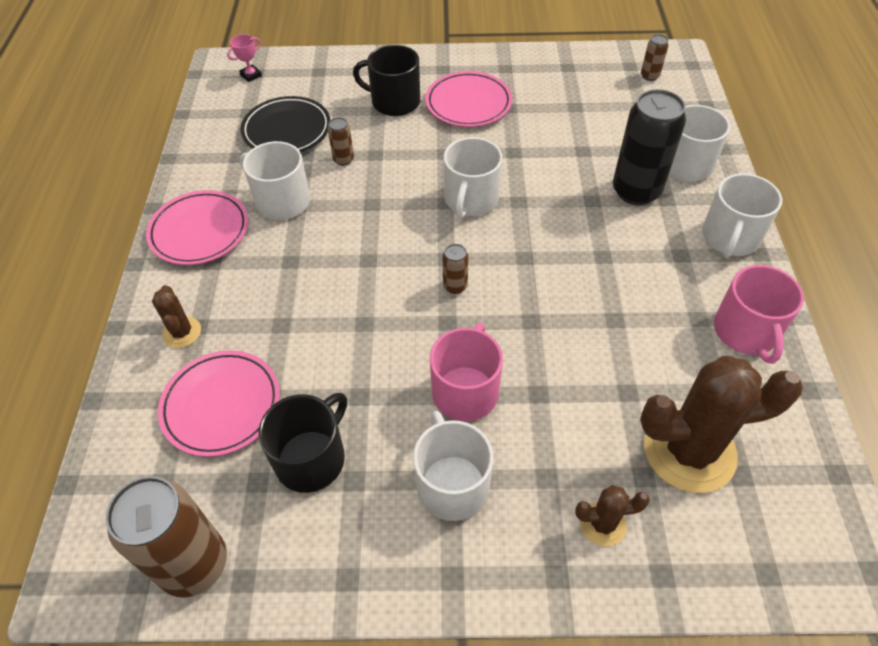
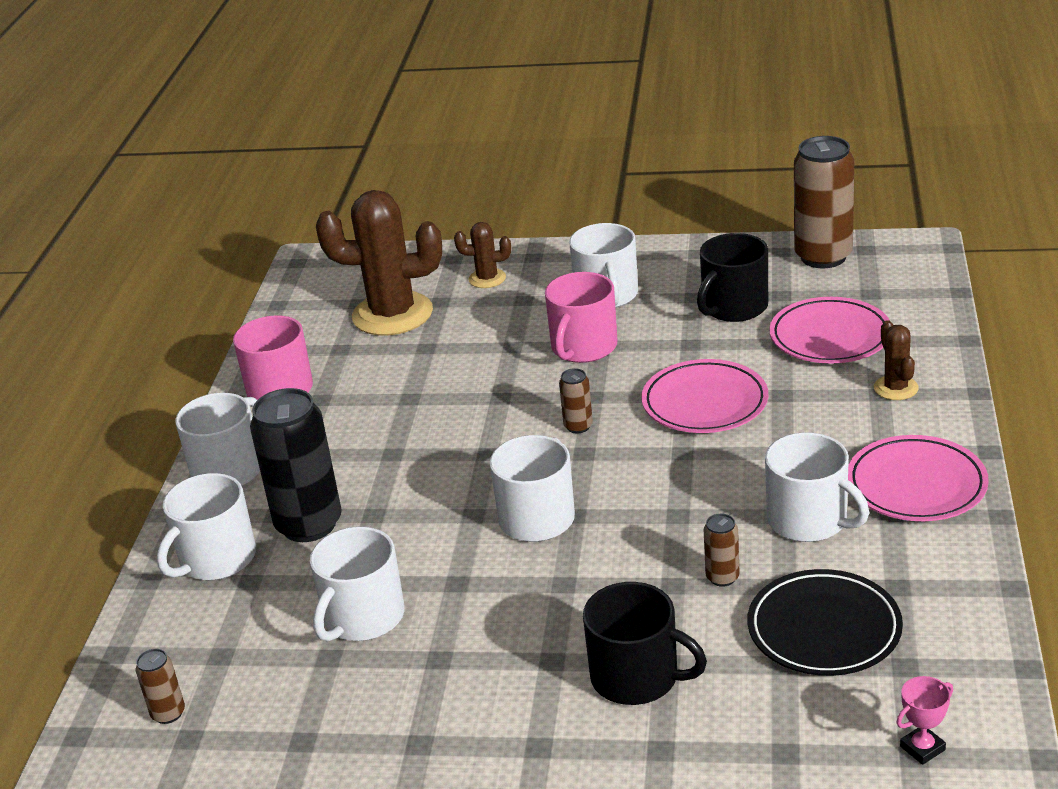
camera: 170 degrees left, 20 degrees down
pink plate [425,71,512,127] -> pink plate moved to [641,359,768,433]
none -> white mug [310,527,404,642]

